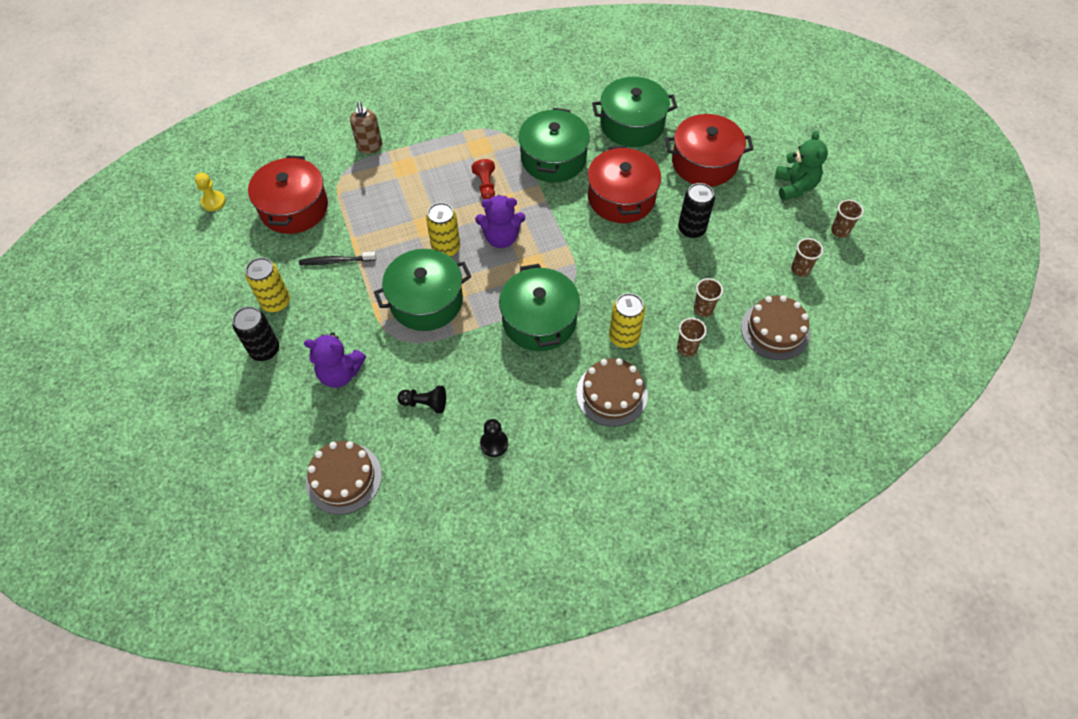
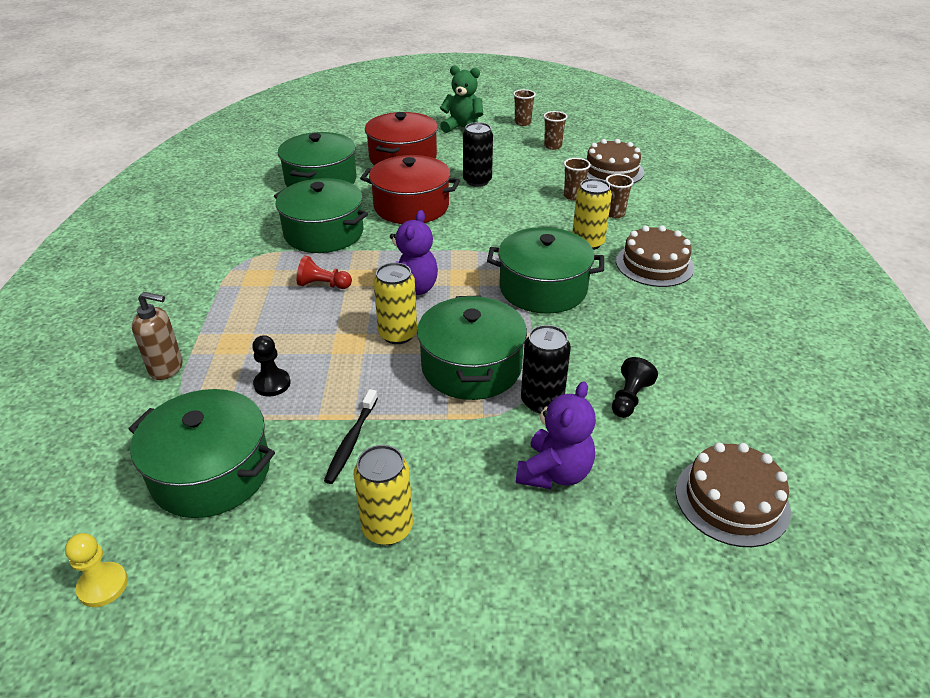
camera: 70 degrees left, 20 degrees down
black can [233,306,279,361] -> black can moved to [521,325,571,413]
red pot [248,156,328,234] -> green pot [128,389,275,518]
black pawn [480,419,508,457] -> black pawn moved to [252,335,291,397]

